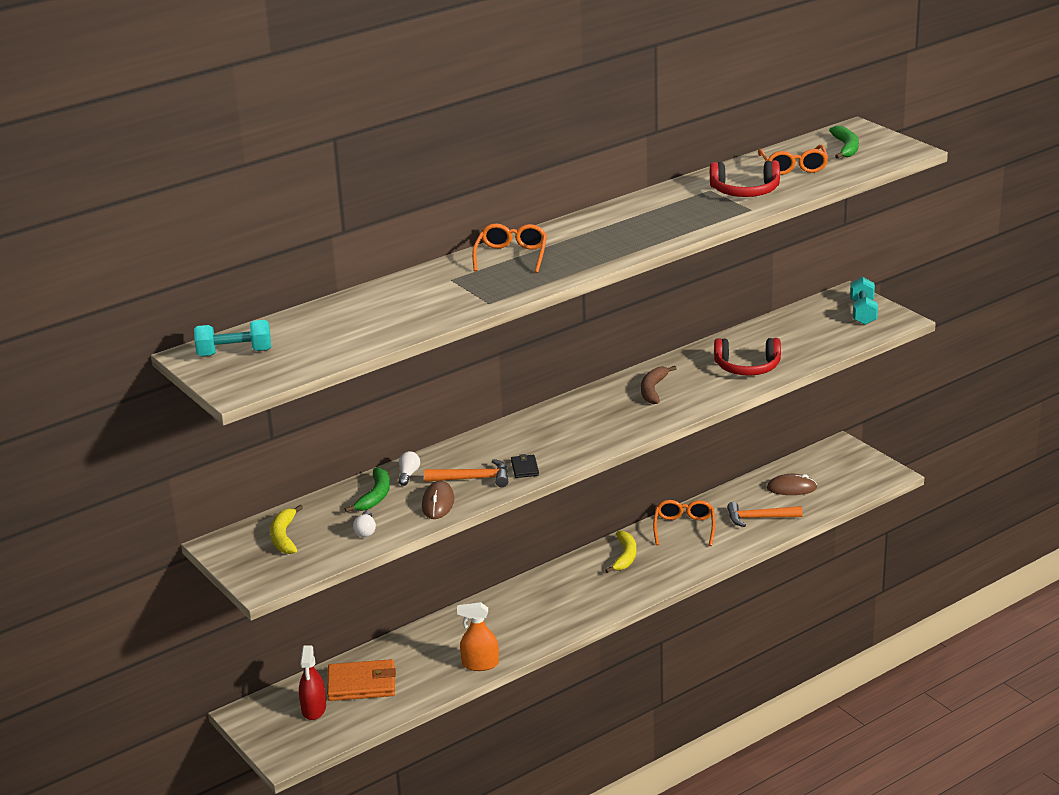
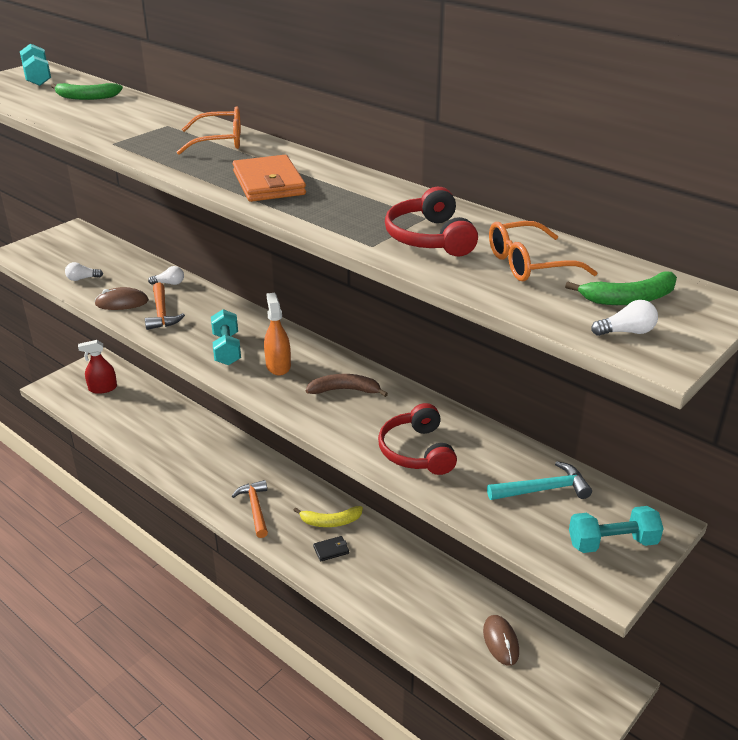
camera: 75 degrees right, 5 degrees up
yellow banana [270,505,303,554] -> none
orange wallet [327,659,396,701] -> orange wallet moved to [233,155,306,202]
green banana [345,467,390,512] -> green banana moved to [51,83,123,100]
orange spray bottle [457,602,499,671] -> orange spray bottle moved to [264,293,291,376]
black wallet [511,454,539,478] -> black wallet moved to [313,536,349,562]
orange glasses [653,500,715,546] -> none
orange hammer [727,502,802,527] -> orange hammer moved to [232,480,268,538]
none -> turquoise dumbbell [211,309,241,365]
none -> turquoise hammer [487,461,592,500]
none -> white light bulb [591,300,658,336]

